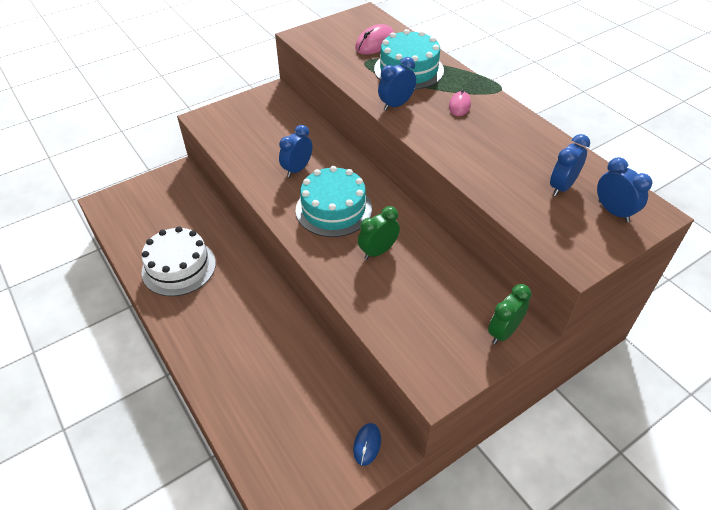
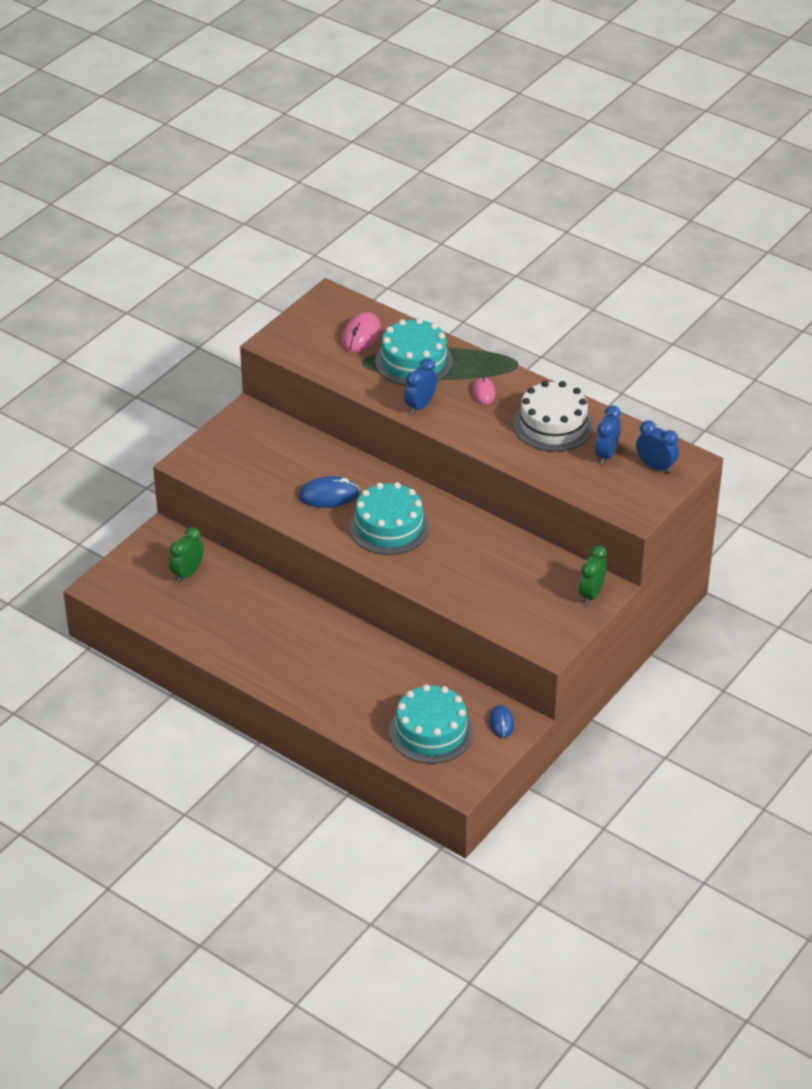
camera: 20 degrees left, 5 degrees down
white cake [141,226,216,296] -> white cake moved to [513,381,593,452]
blue clock [279,125,312,177] -> blue mouse [299,476,360,508]
green clock [358,206,400,260] -> green clock moved to [169,527,204,583]
none -> turquoise cake [389,684,474,764]

